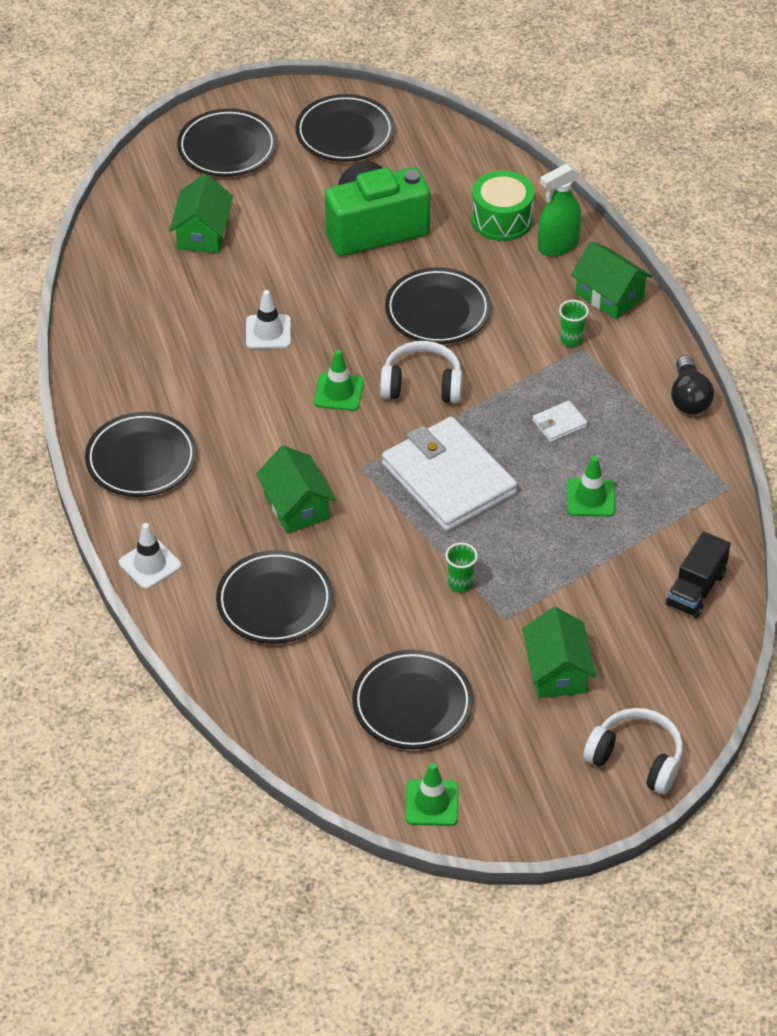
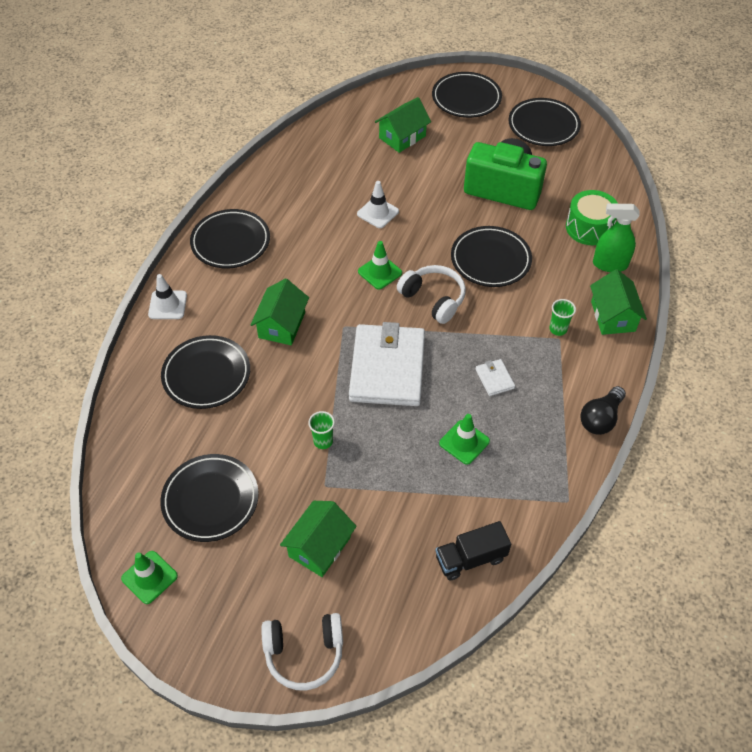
camera: 40 degrees right, 5 degrees up
white wallet [532,400,588,442] -> white wallet turned 60 degrees clockwise [475,359,515,396]
white headphones [583,708,683,794] -> white headphones turned 105 degrees clockwise [261,613,343,691]

